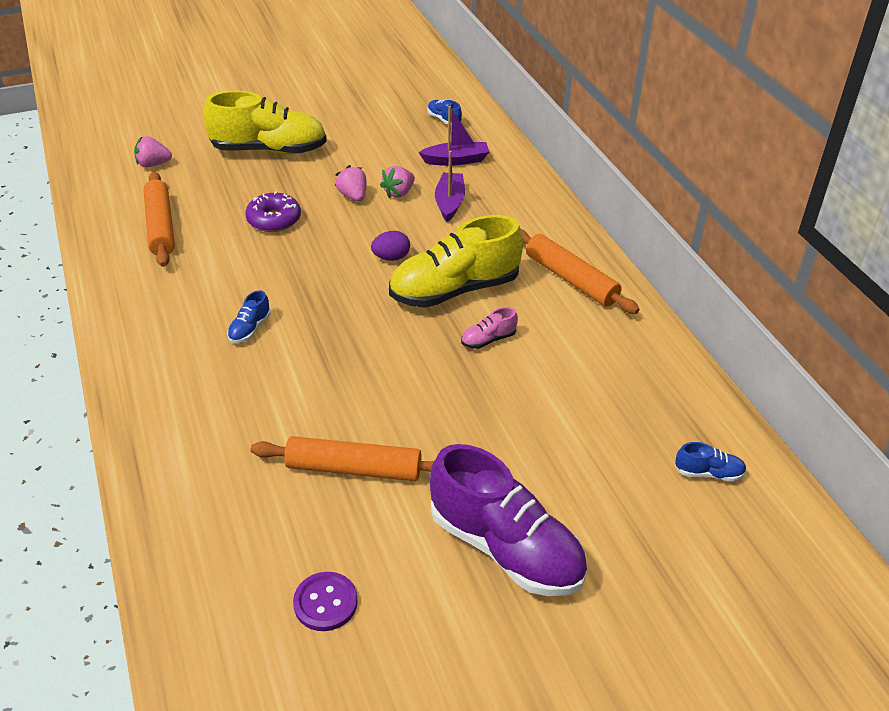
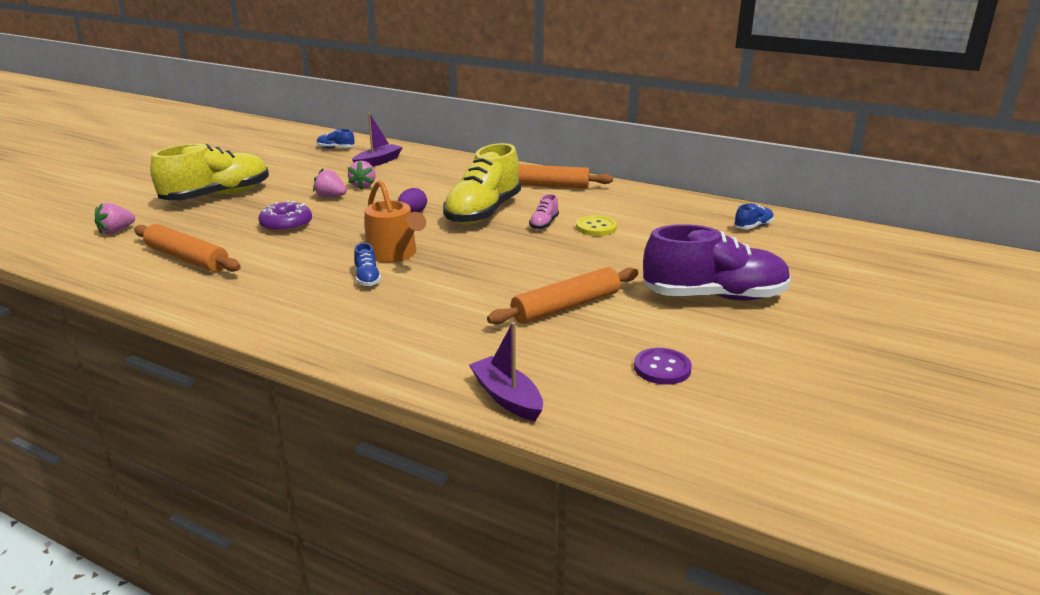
camera: 40 degrees left, 15 degrees down
purple boat [435,151,465,222] -> purple boat moved to [469,322,543,421]
none -> orange watering can [365,180,426,262]
none -> yellow button [576,215,617,236]

